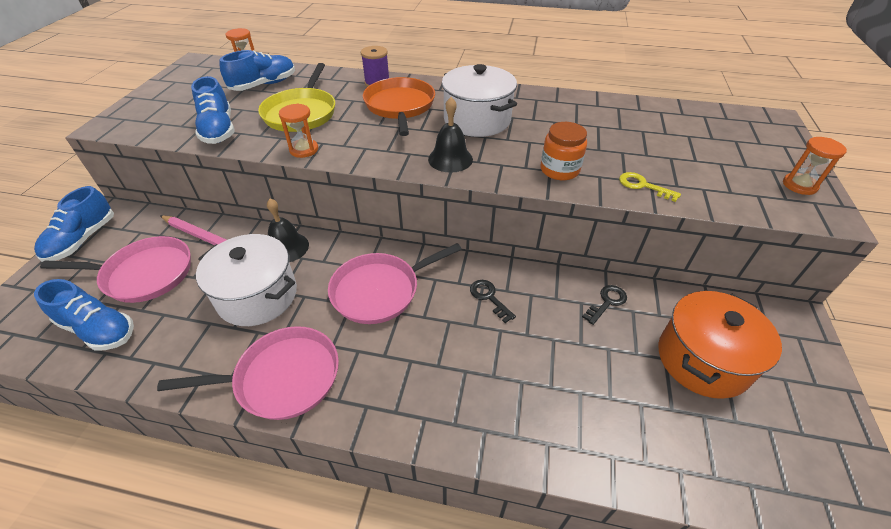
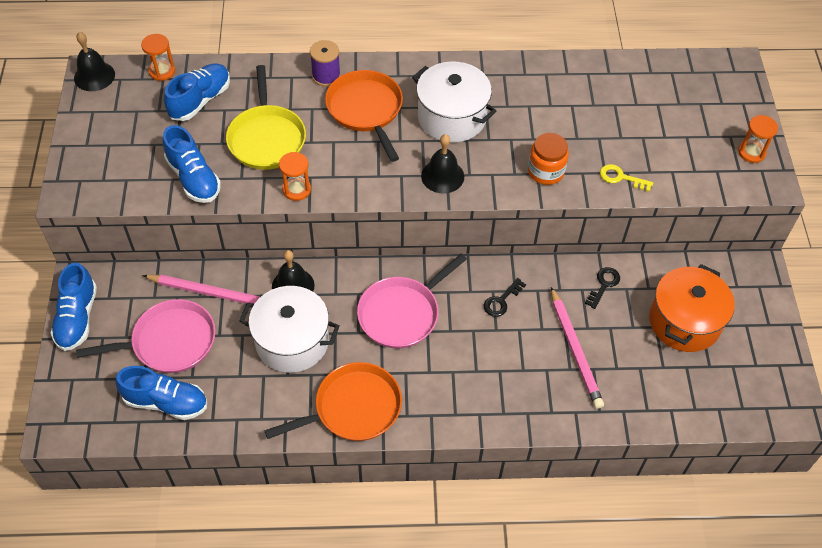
camera: 15 degrees left, 10 degrees up
pink pan [157,326,339,420] -> orange pan [265,362,402,441]
black key [470,280,516,323] -> black key turned 90 degrees counterclockwise [484,278,526,317]
none -> black bell [74,32,115,91]
none -> pink pencil [551,287,604,409]

